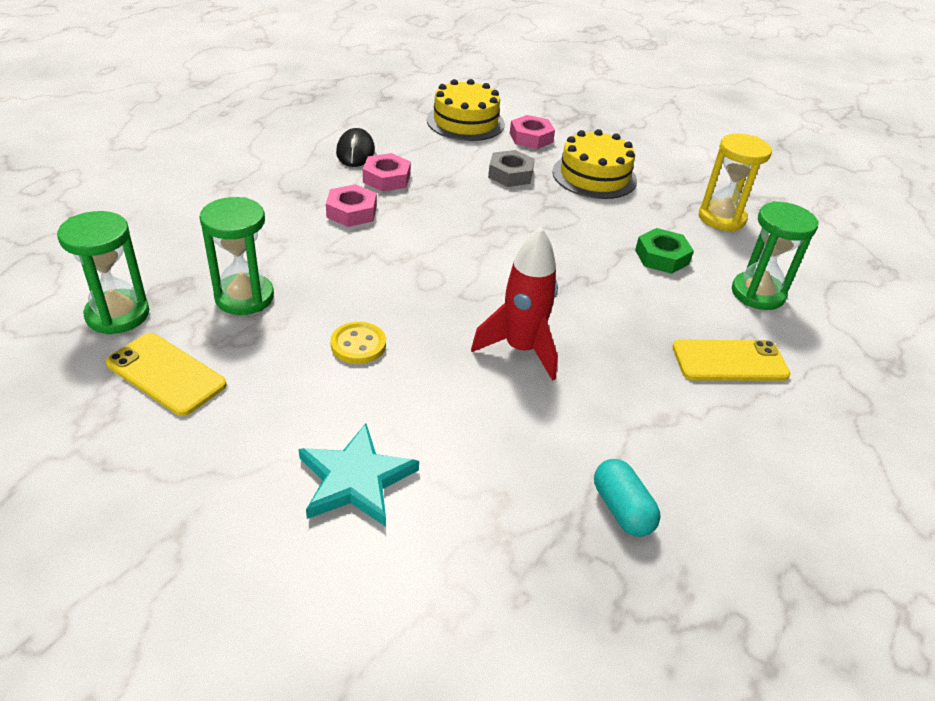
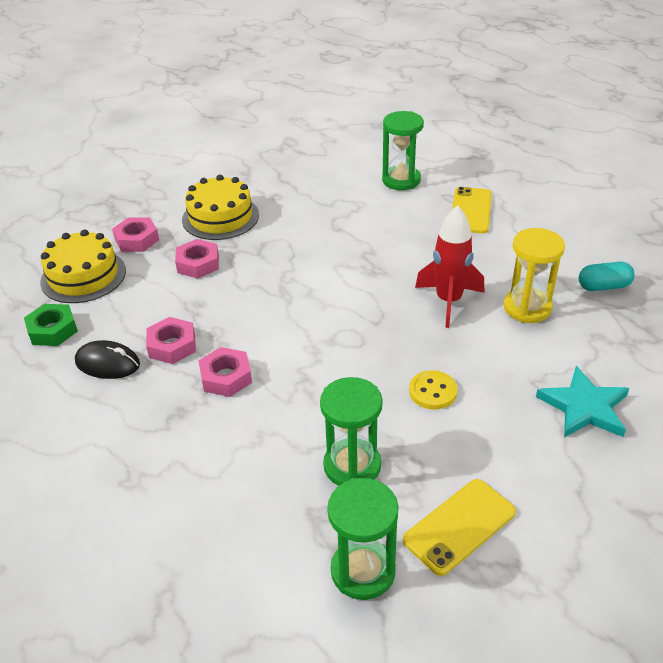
camera: 70 degrees left, 0 degrees up
grey nut [488,150,535,187] -> pink nut [175,239,219,279]
green nut [635,228,694,274] -> green nut moved to [24,304,78,346]
yellow hourglass [699,134,772,231] -> yellow hourglass moved to [504,228,565,323]

